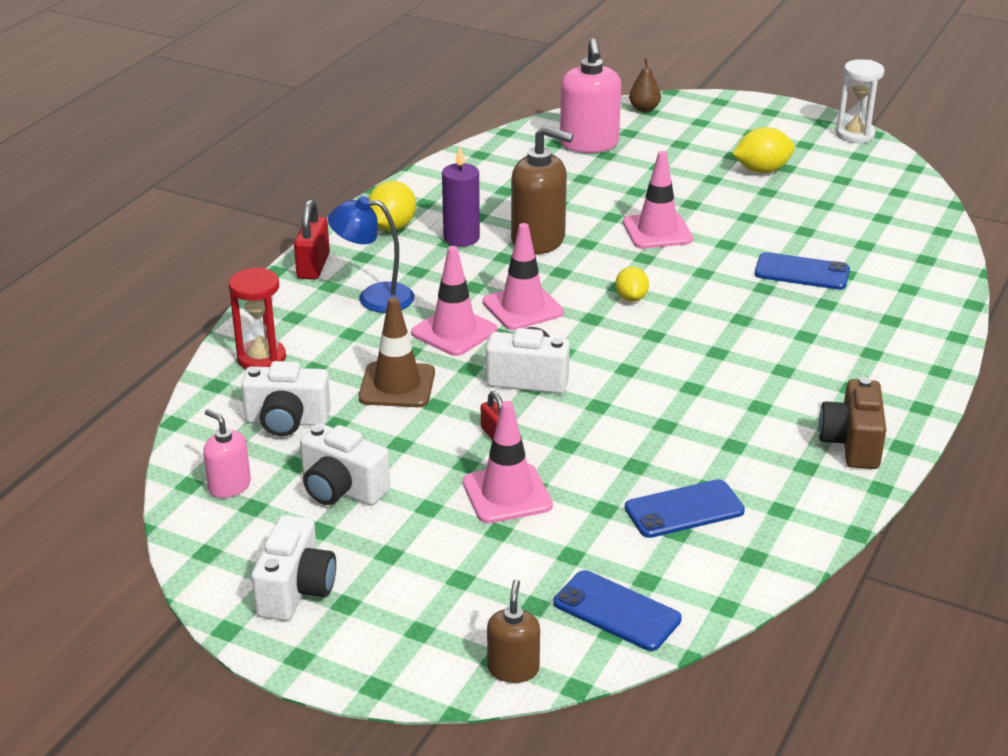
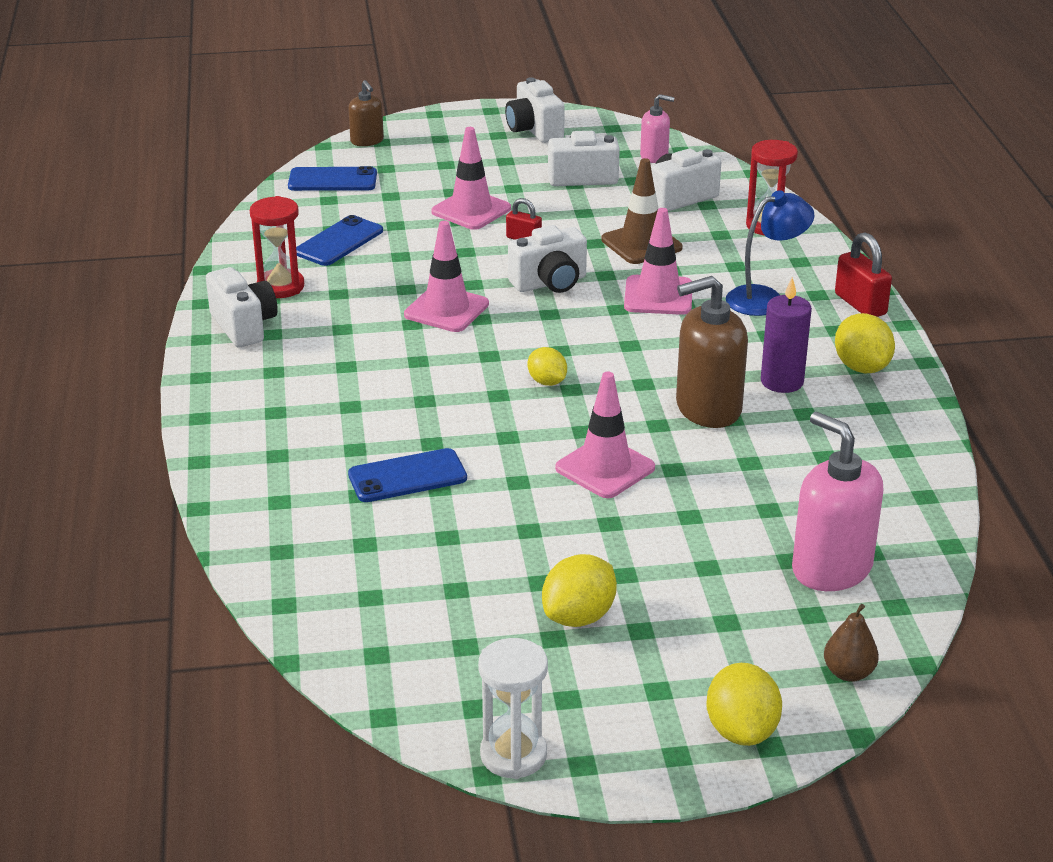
camera: 145 degrees right, 0 degrees up
pink traffic cone [483,223,564,330] -> pink traffic cone moved to [404,221,489,332]
brown camera [819,377,886,469] -> white camera [206,267,278,347]
none -> red hourglass [250,196,304,298]
none -> yellow lemon [706,663,782,746]

